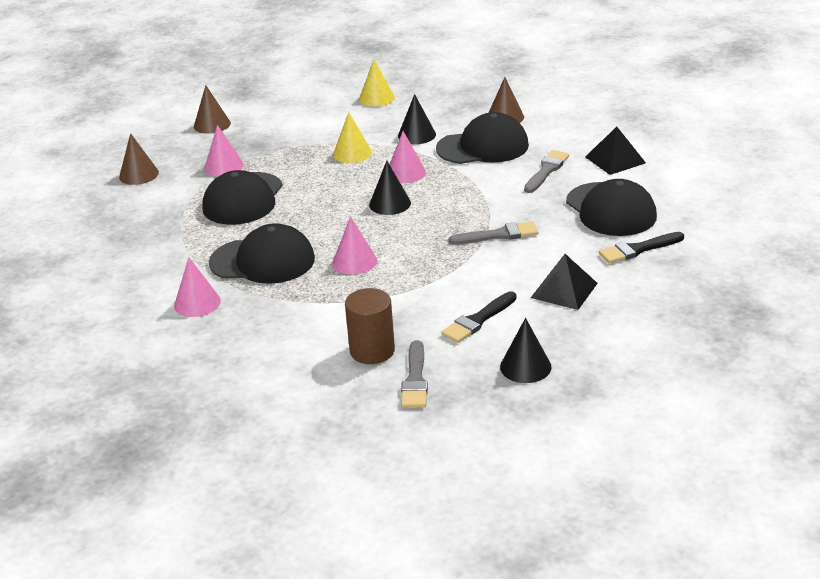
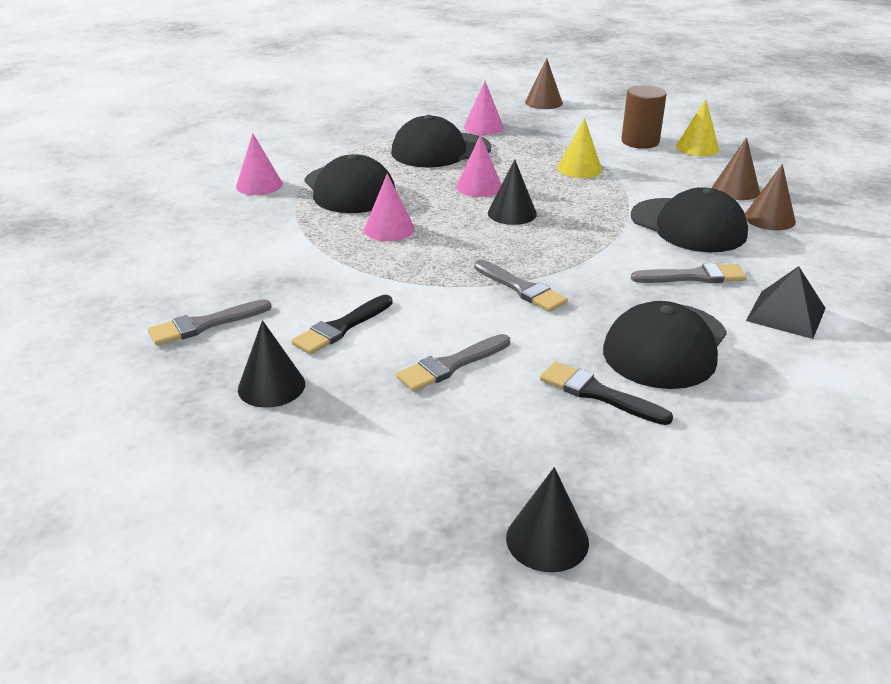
camera: 55 degrees right, 0 degrees up
brown cone [119,133,159,185] -> brown cone moved to [712,137,760,200]
brown cylinder [345,288,395,364] -> brown cylinder moved to [621,85,667,149]
pink cone [389,131,426,183] -> pink cone moved to [456,135,502,197]
black cone [398,94,436,144] -> black cone moved to [506,467,589,572]
black brush [441,291,517,343] -> black brush turned 60 degrees counterclockwise [291,295,393,355]
black pyramid [531,254,598,310] -> grey brush [396,334,510,392]

